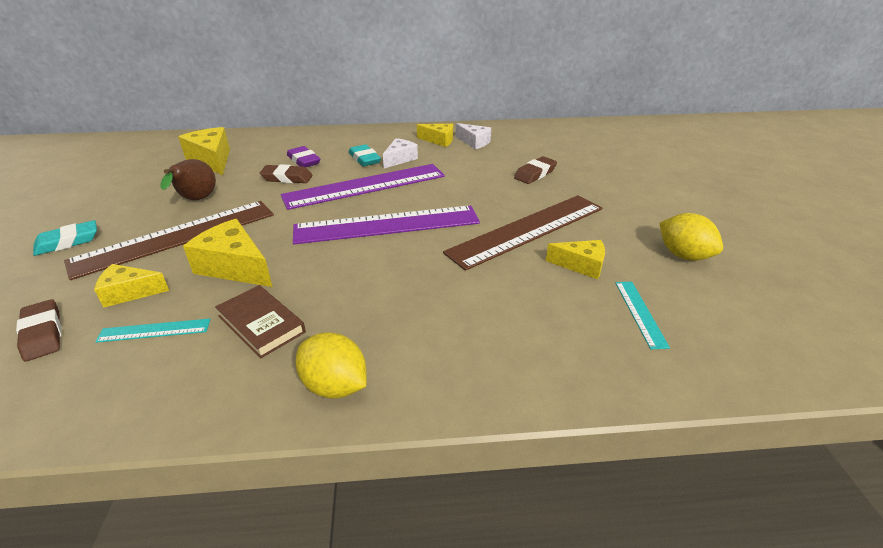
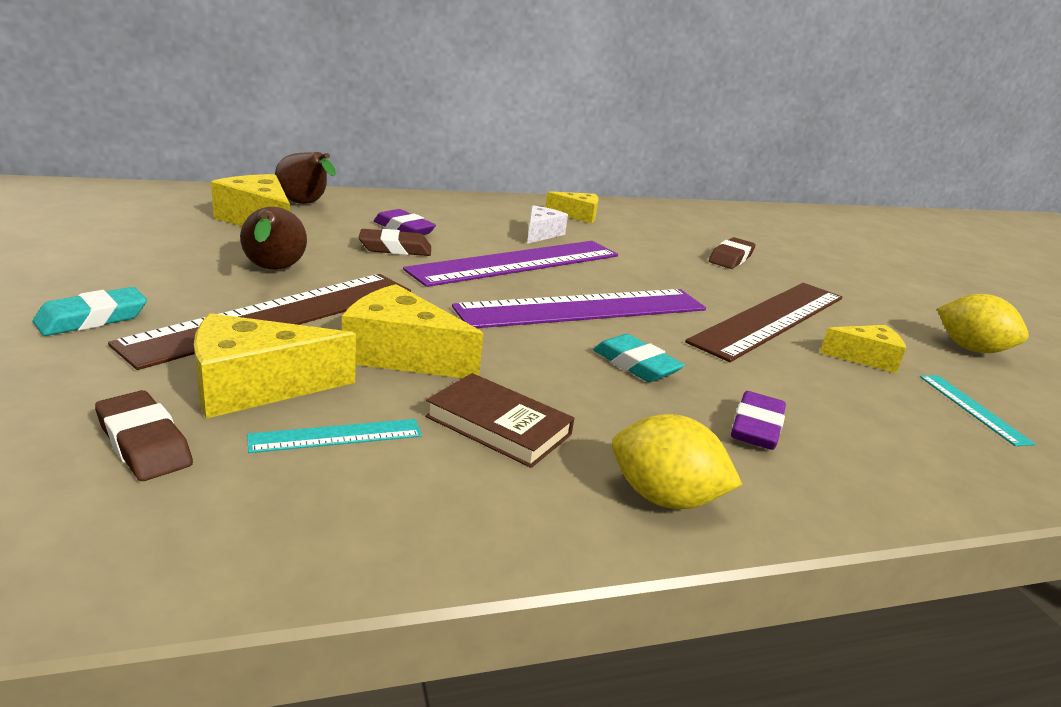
camera: 15 degrees left, 10 degrees down
yellow cheese [94,264,169,308] -> yellow cheese [194,313,356,419], size x1.57
turquoise eraser [349,144,381,166] -> turquoise eraser moved to [593,334,685,382]
white cheese [456,123,491,149] -> none
none -> brown pear [275,152,336,204]
none -> purple eraser [731,391,786,450]

